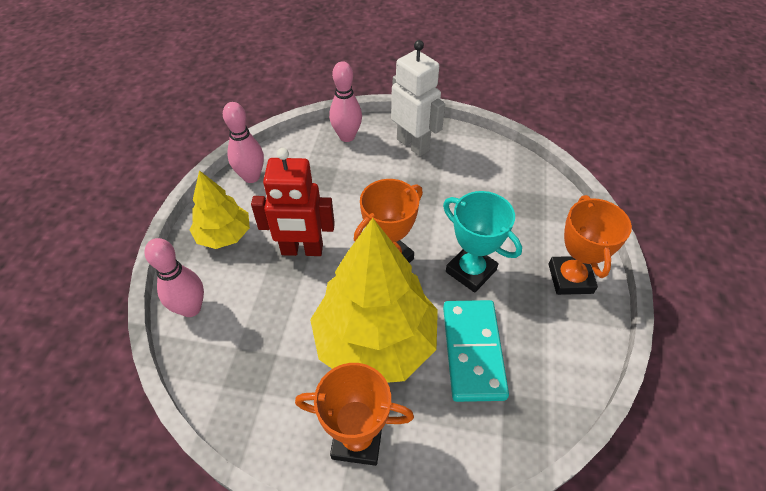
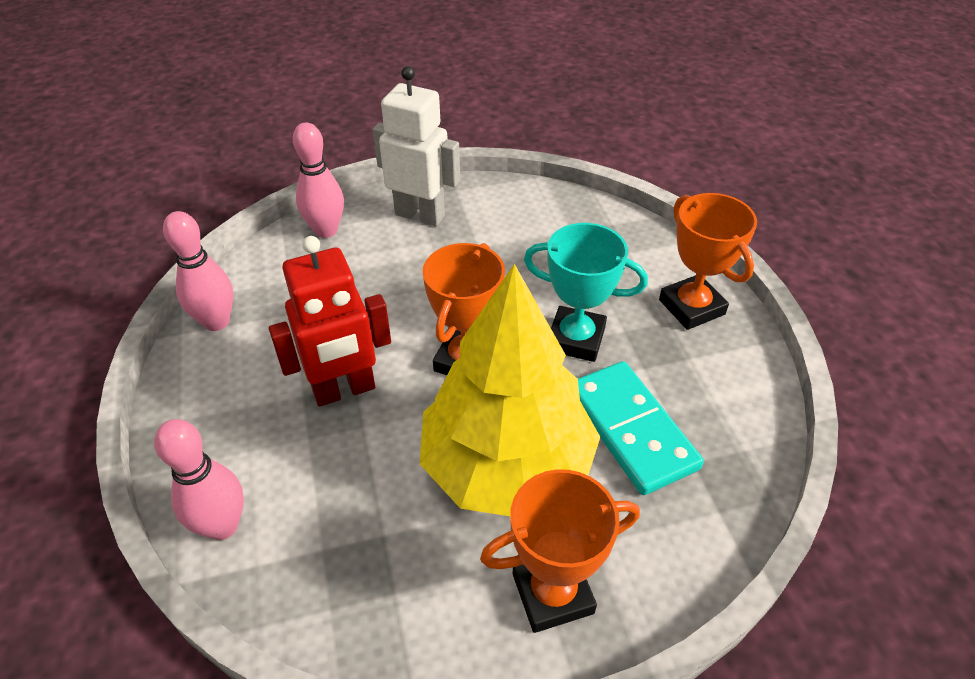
camera: 25 degrees left, 5 degrees down
yellow tree [190,170,250,249] -> none

